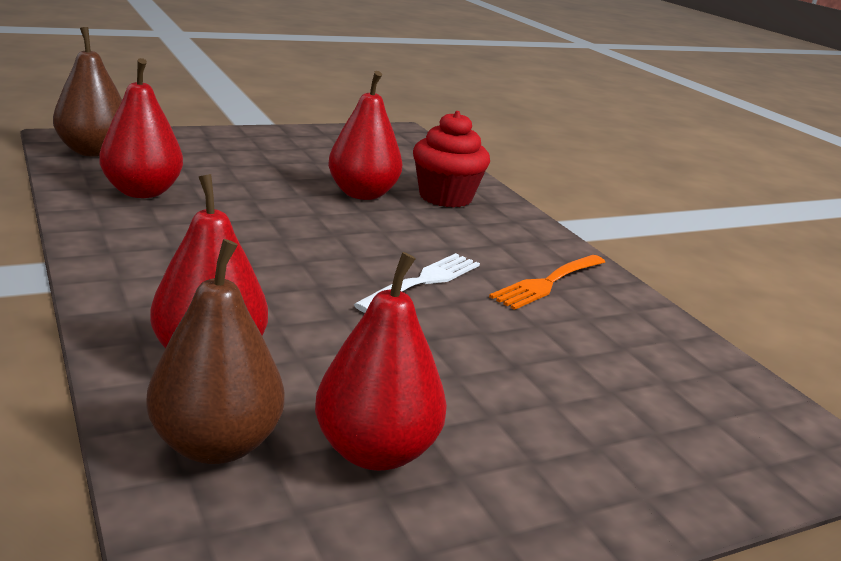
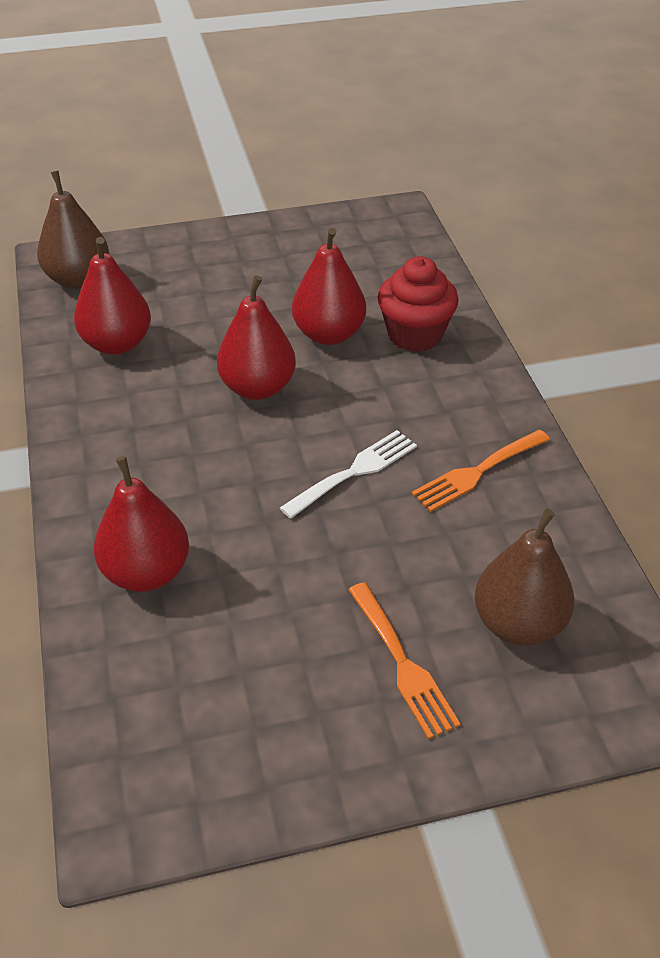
camera: 15 degrees right, 20 degrees up
brown pear [146,239,285,464] -> brown pear moved to [475,509,574,646]
red pear [315,252,447,471] -> red pear moved to [217,275,296,400]
none -> orange fork [348,582,461,739]

